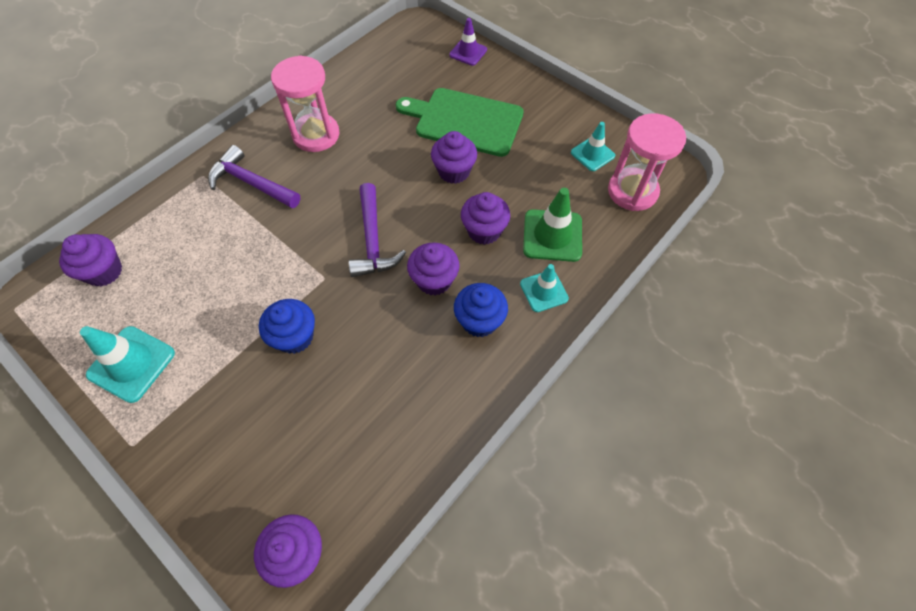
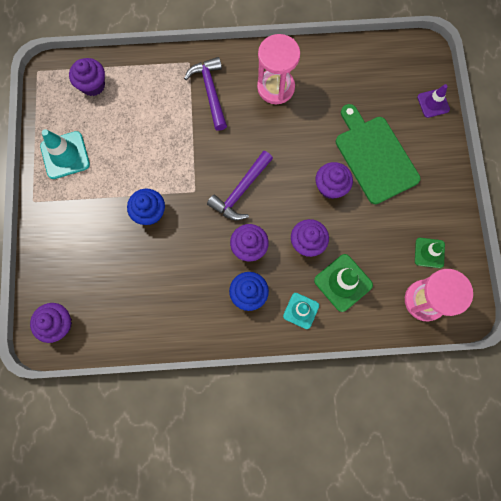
camera: 45 degrees right, 15 degrees up
turquoise traffic cone [571,122,615,171] -> green traffic cone [415,238,445,268]

